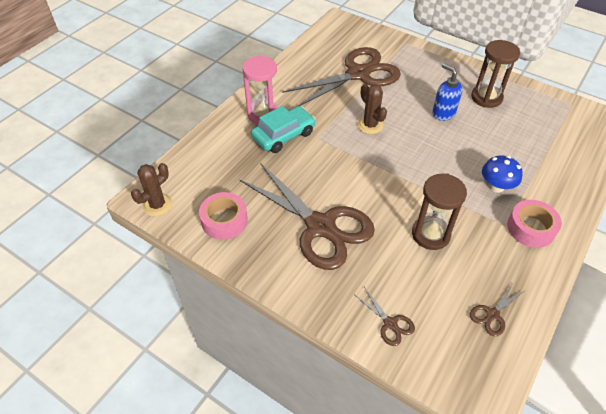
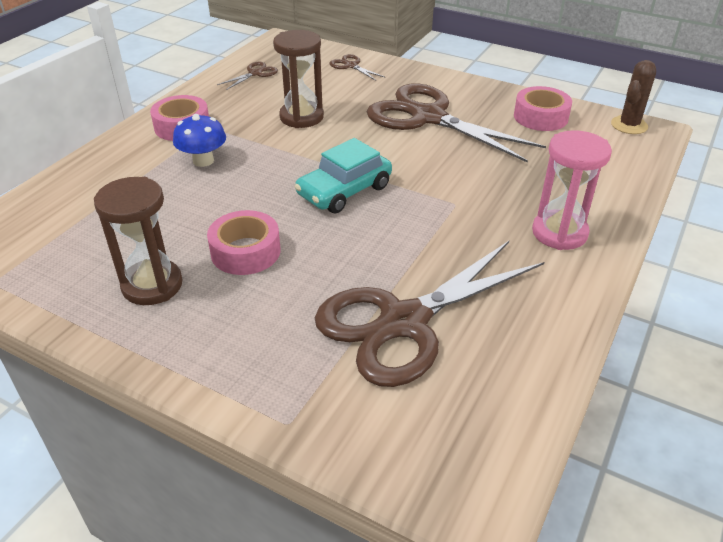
camera: 175 degrees right, 10 degrees down
turquoise car [251,106,316,153] -> turquoise car moved to [295,138,392,213]
brown cactus [358,84,387,134] -> none
blue soap dispenser [432,63,463,121] -> pink tape [207,210,281,275]

